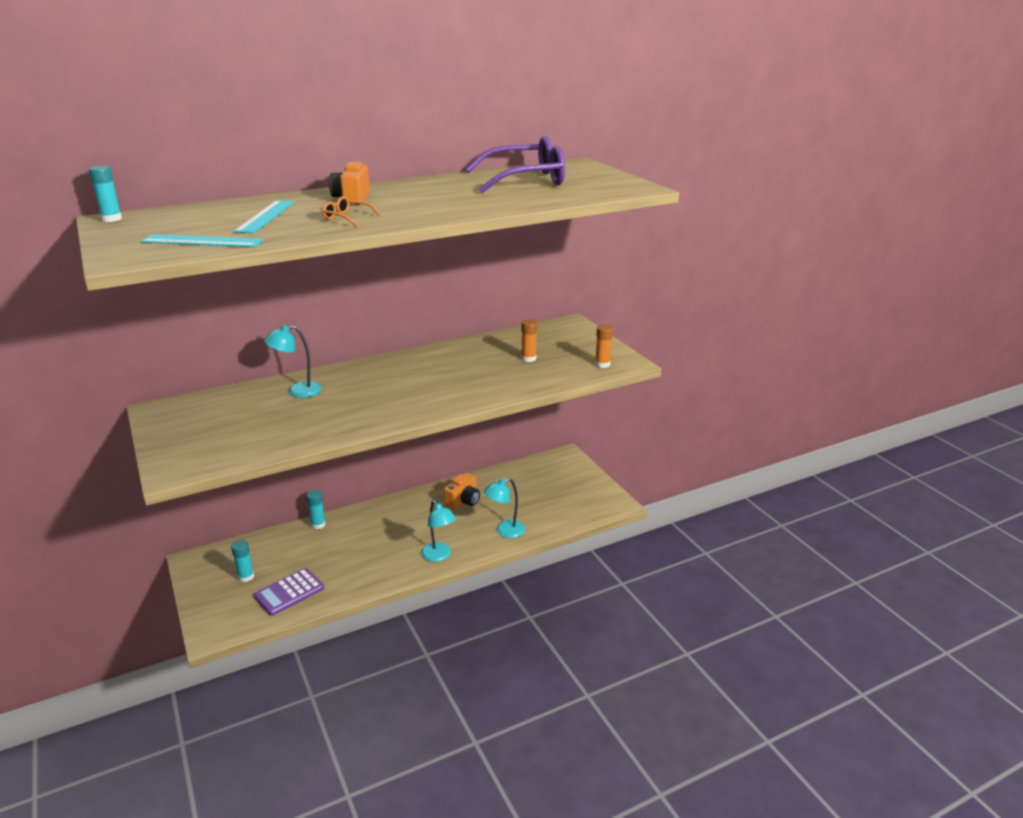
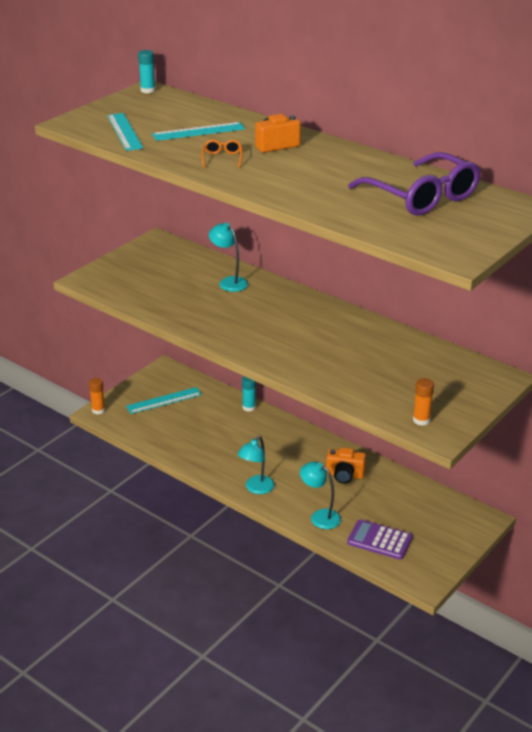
camera: 65 degrees right, 5 degrees up
turquoise glue stick [231,540,254,582] -> turquoise ruler [126,387,202,414]
purple calculator [254,568,324,616] -> purple calculator moved to [347,519,413,560]
orange glue stick [521,319,537,362] -> orange glue stick moved to [89,378,105,414]

